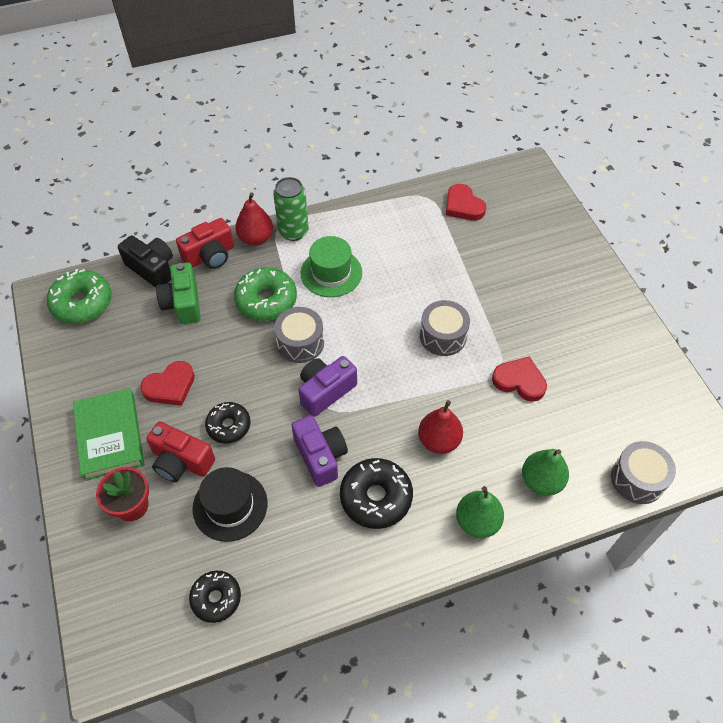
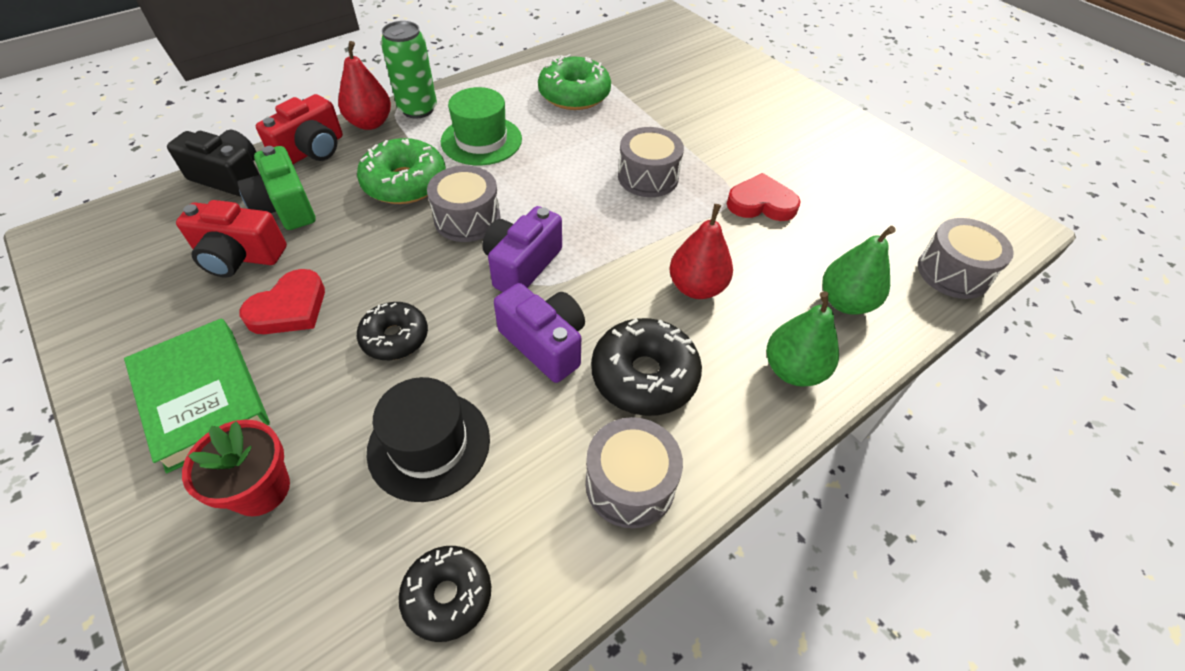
camera: 20 degrees left, 5 degrees down
green donut [47,269,112,324] -> green donut moved to [538,54,611,110]
red camera [146,421,215,482] -> red camera moved to [176,200,287,278]
red heart [446,184,486,221] -> none
none -> grey drum [585,417,683,528]

